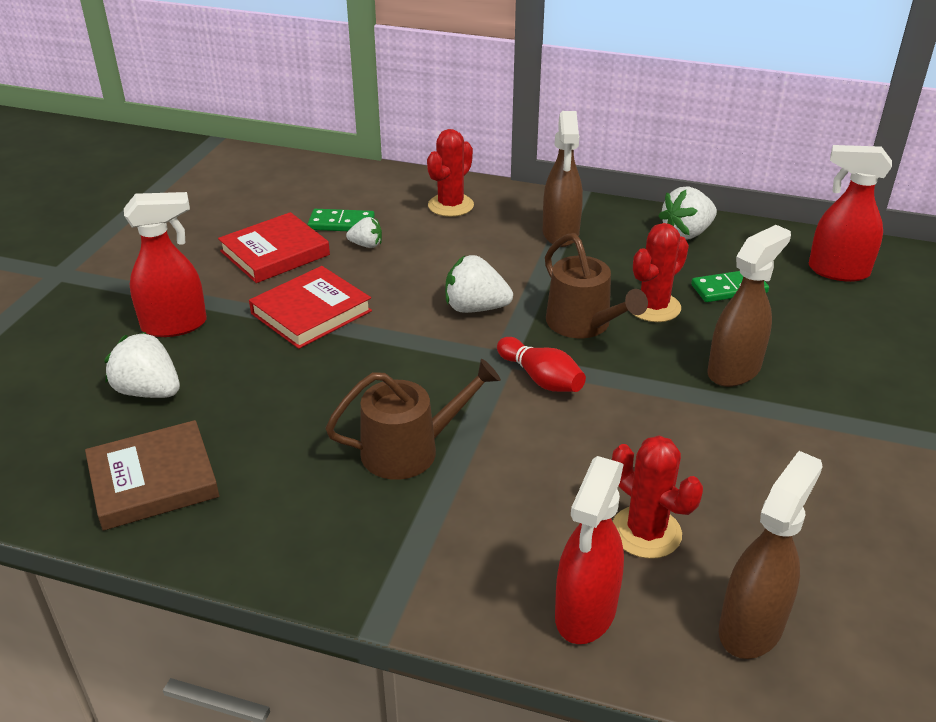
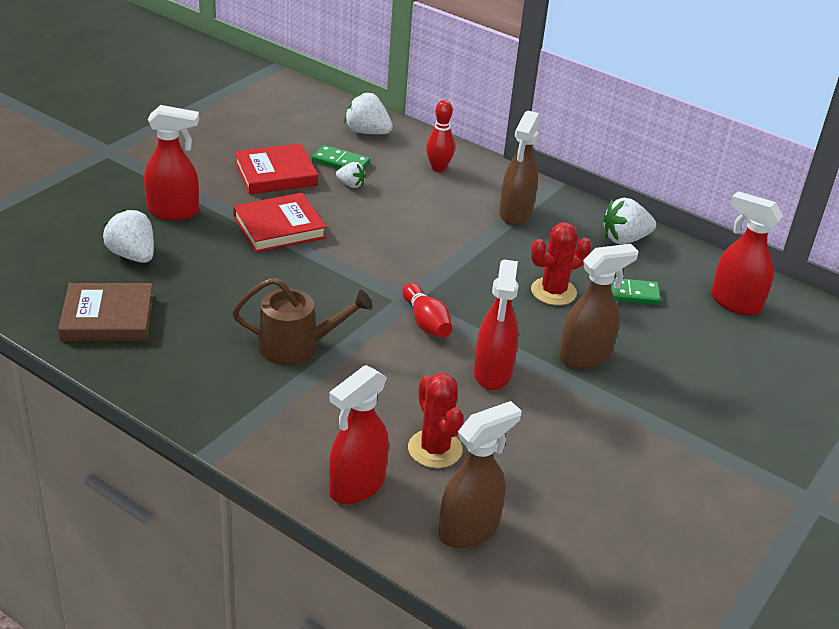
camera: 15 degrees right, 0 degrees up
red cactus [427,129,474,217] -> red bowling pin [426,100,455,172]
white strawberry [445,255,513,313] -> white strawberry moved to [344,92,393,134]
brown watering can [545,233,648,338] -> none
none -> red spray bottle [474,259,519,390]

